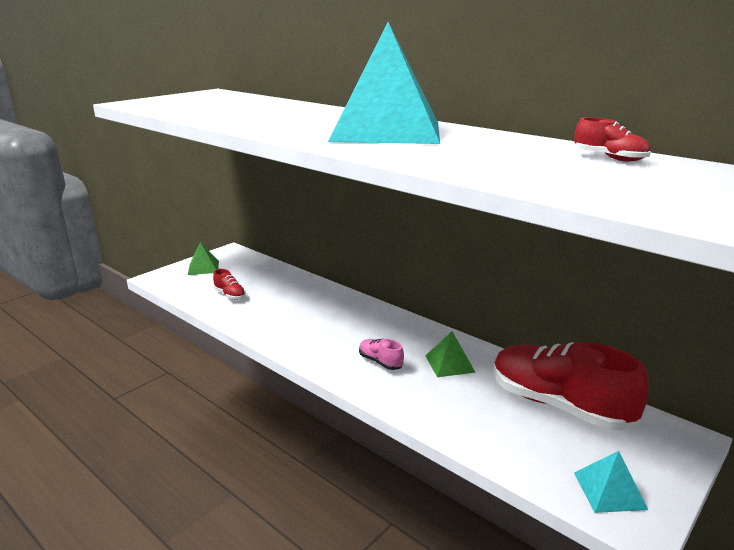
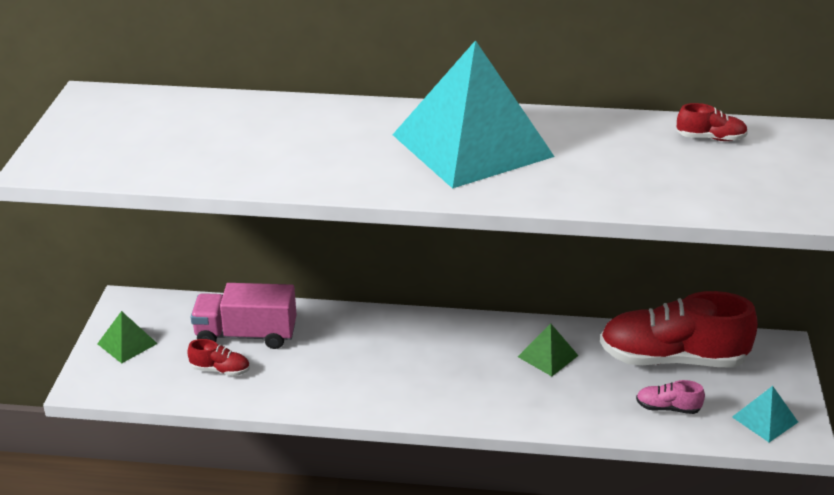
camera: 35 degrees left, 10 degrees up
pink shoe [359,339,404,370] -> pink shoe moved to [636,380,705,414]
none -> pink truck [191,283,297,349]

